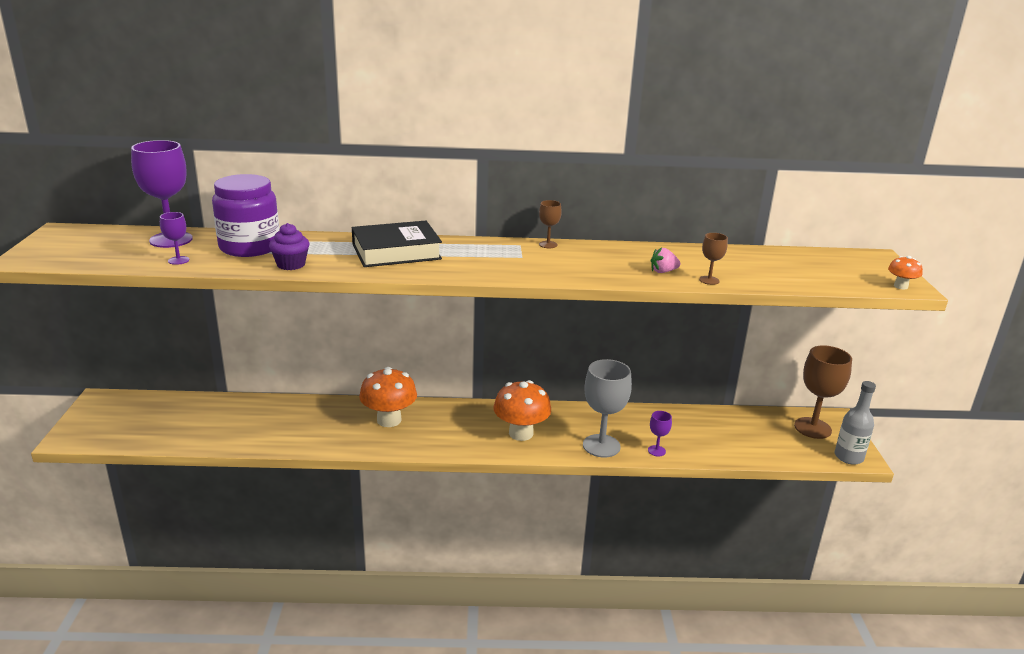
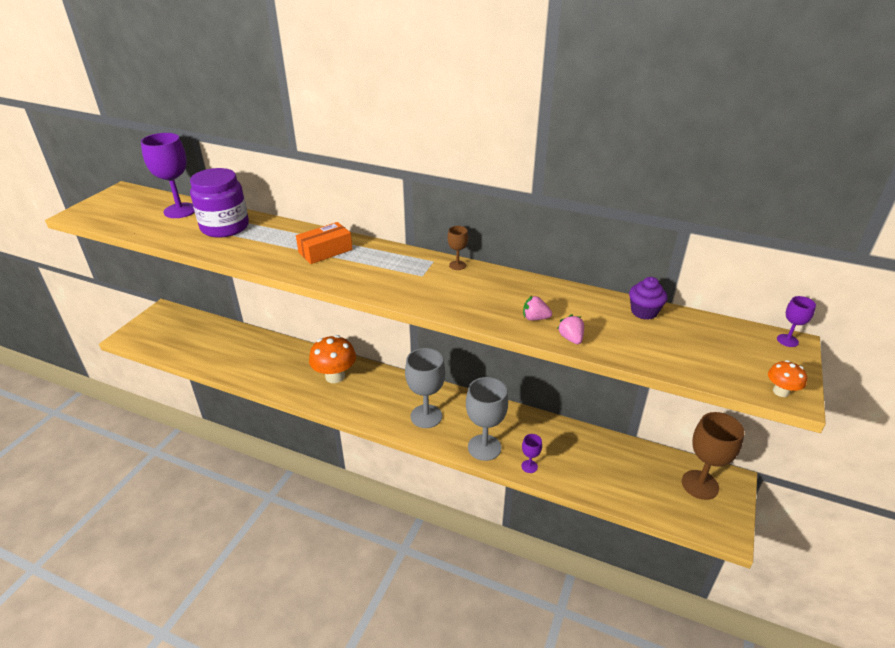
camera: 25 degrees right, 10 degrees up
purple goblet [160,212,189,265] -> purple goblet moved to [777,296,816,347]
purple cupcake [269,223,309,270] -> purple cupcake moved to [629,277,667,320]
black book [352,221,442,267] -> orange box [296,222,353,264]
orange mushroom [493,380,551,441] -> grey goblet [405,348,445,428]
brown goblet [699,233,728,285] -> pink strawberry [557,314,584,344]
grey bottle [835,381,876,465] -> none

